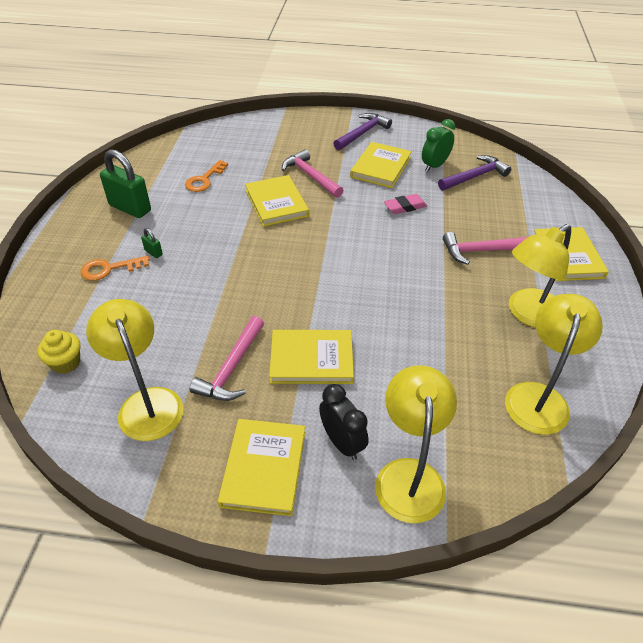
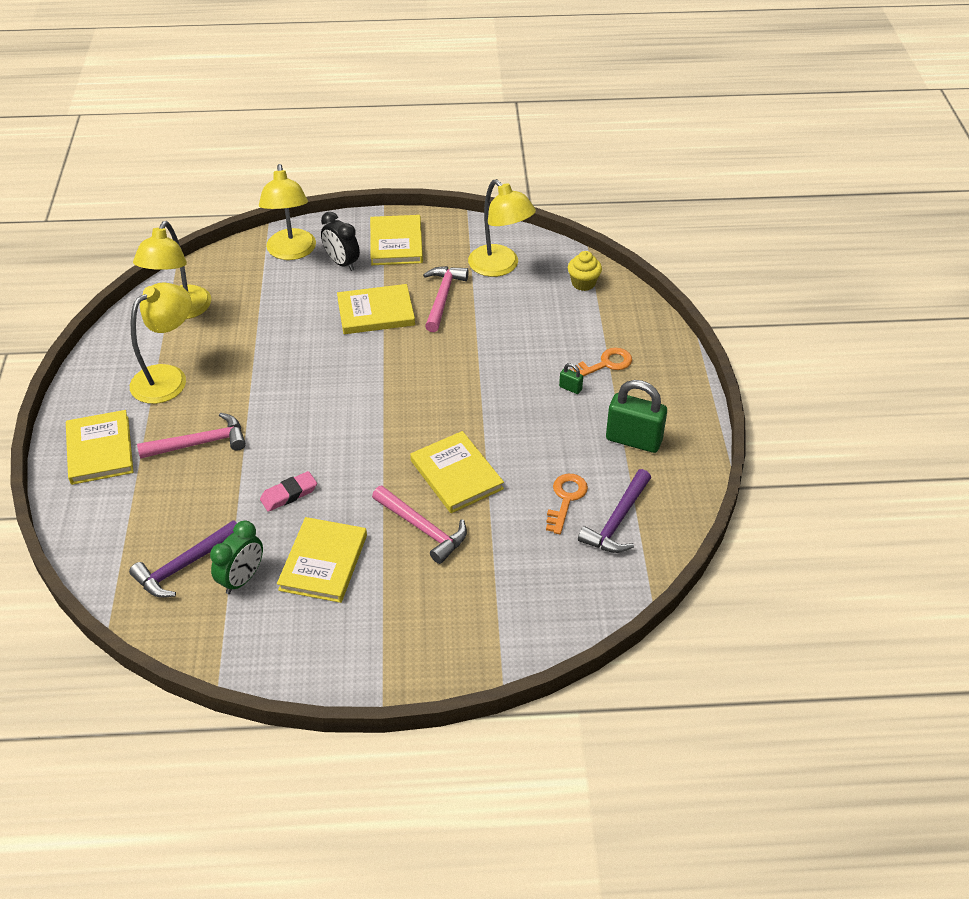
camera: 170 degrees right, 0 degrees up
purple hammer [333,113,392,150] -> purple hammer moved to [578,469,651,553]

